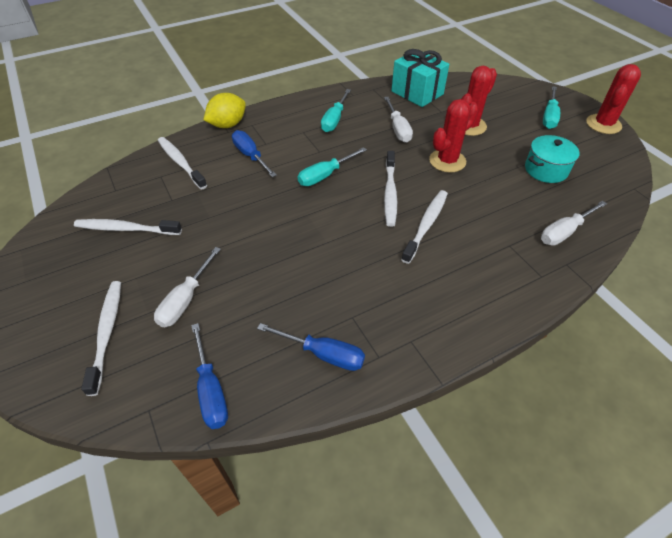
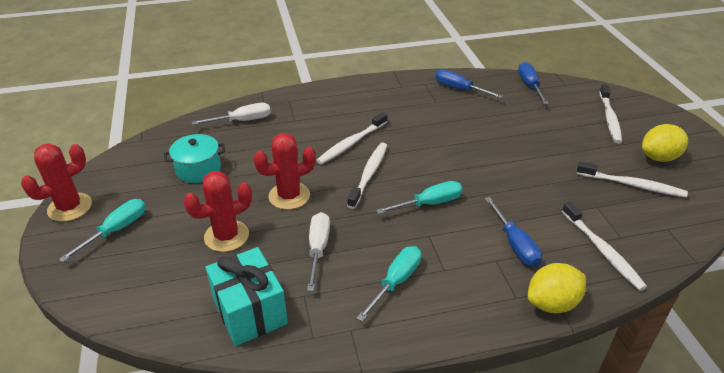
camera: 165 degrees left, 10 degrees down
white screwdriver [154,247,221,327] -> none
none -> yellow lemon [642,124,688,162]

